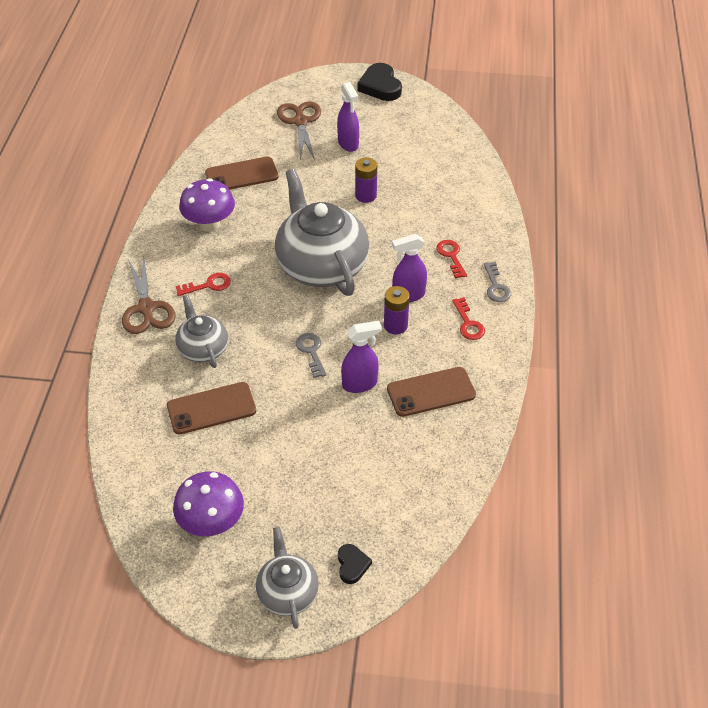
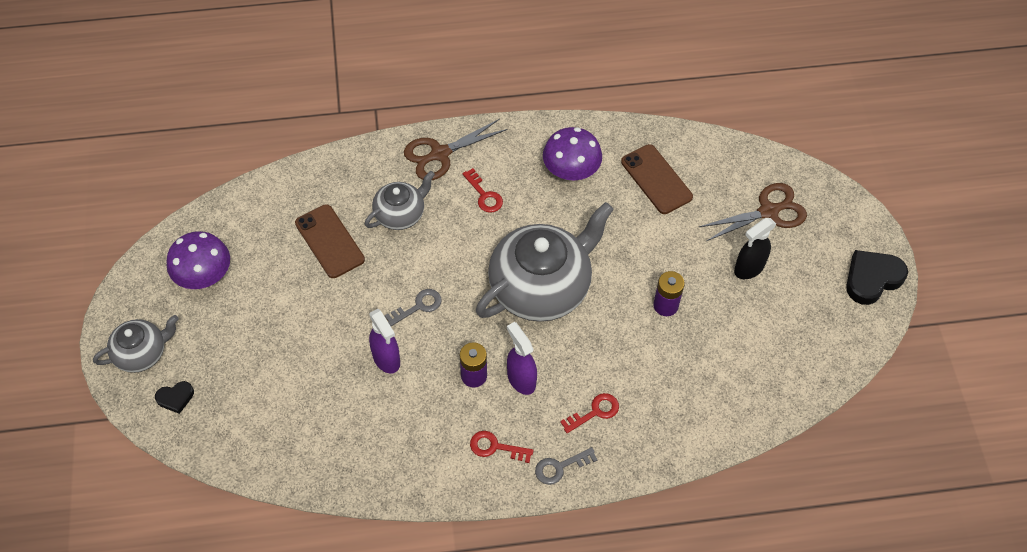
camera: 75 degrees right, 10 degrees up
purple spray bottle [337,82,359,152] -> black spray bottle [734,218,776,279]
brown phone [387,367,476,417] -> none
red key [452,297,485,340] -> red key turned 45 degrees clockwise [470,431,534,463]

